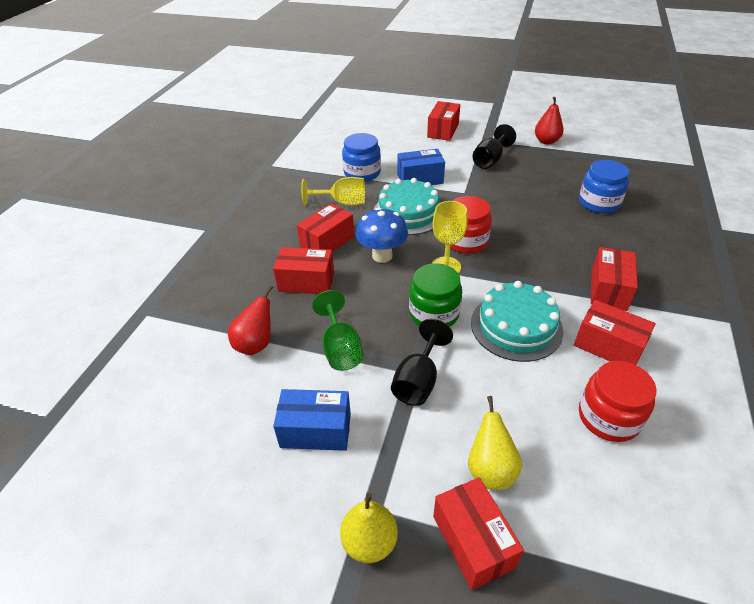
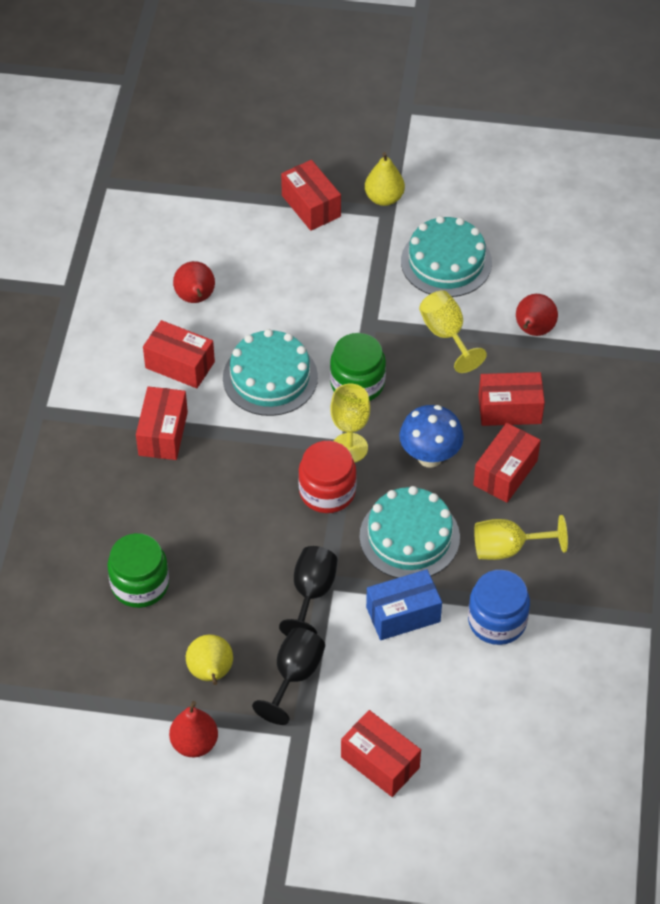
camera: 170 degrees right, 10 degrees up
blue box [273,389,351,451] -> turquoise cake [401,216,492,297]
green goblet [312,290,364,371] -> yellow goblet [419,291,487,373]
black goblet [391,319,453,406] -> black goblet moved to [279,546,337,636]
red box [427,101,460,141] -> red box turned 60 degrees counterclockwise [341,710,421,797]
yellow pear [468,396,522,490] -> yellow pear moved to [186,634,233,685]
blue jar [579,160,630,213] -> green jar [107,533,169,608]
red jar [579,361,657,442] -> red pear [173,261,215,303]

